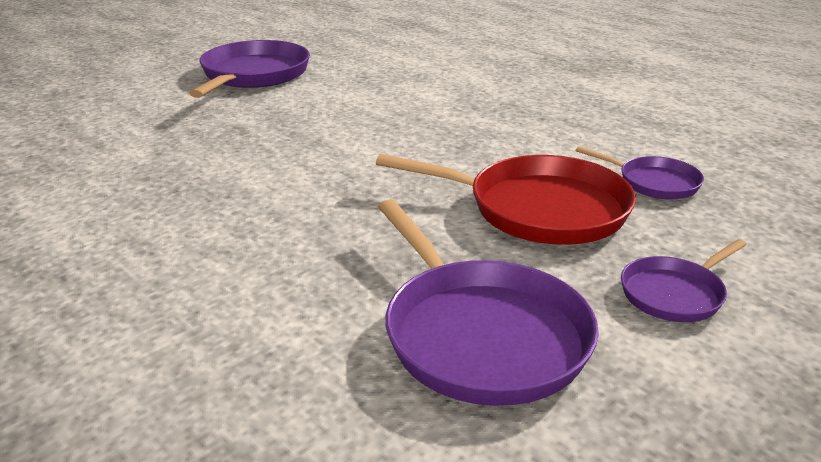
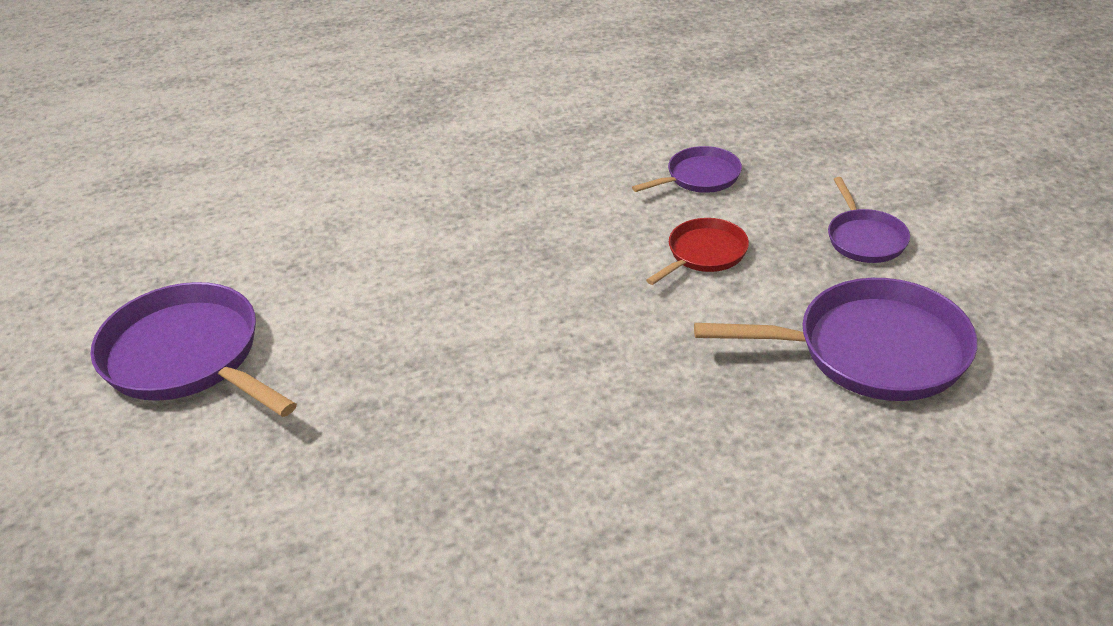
camera: 60 degrees left, 10 degrees up
red pan [376,154,636,245] -> red pan [646,218,749,285], size x0.53

